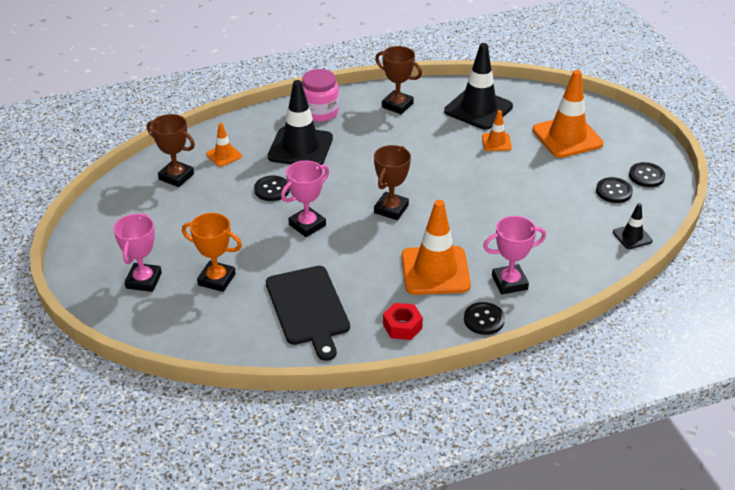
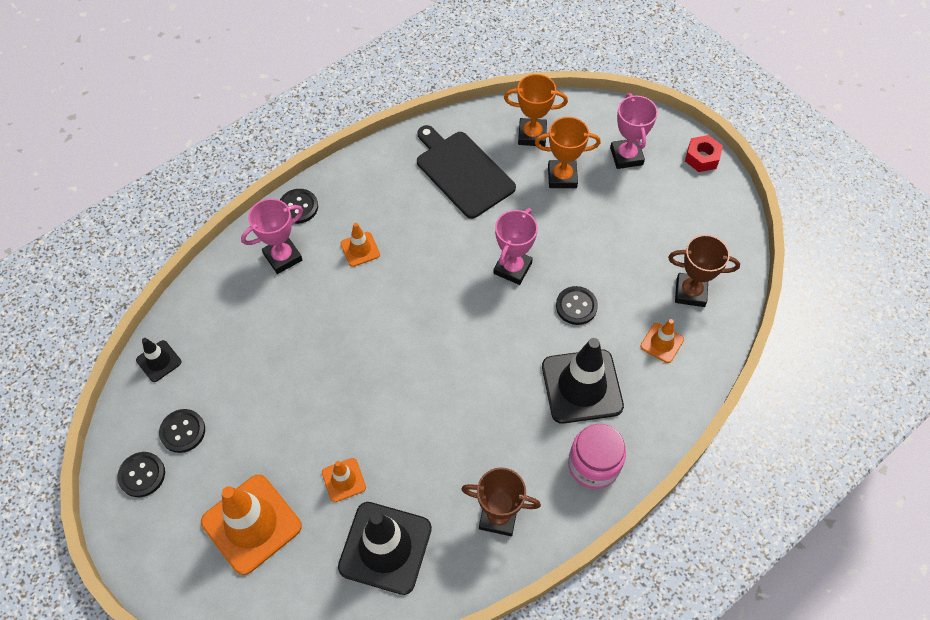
camera: 160 degrees right, 20 degrees up
brown trophy [374,145,411,220] -> none
red nut [383,303,423,340] -> red nut moved to [685,135,723,172]
orange traffic cone [402,200,471,295] -> orange traffic cone [341,223,380,267], size x0.49
none -> orange trophy [504,74,568,147]

